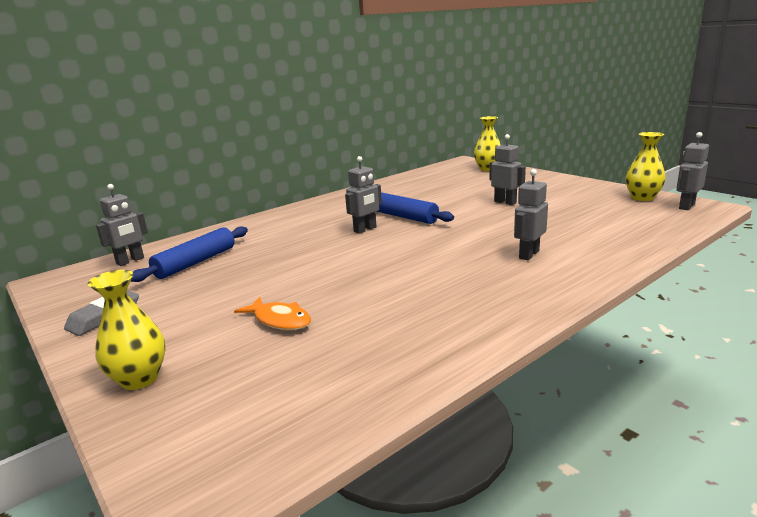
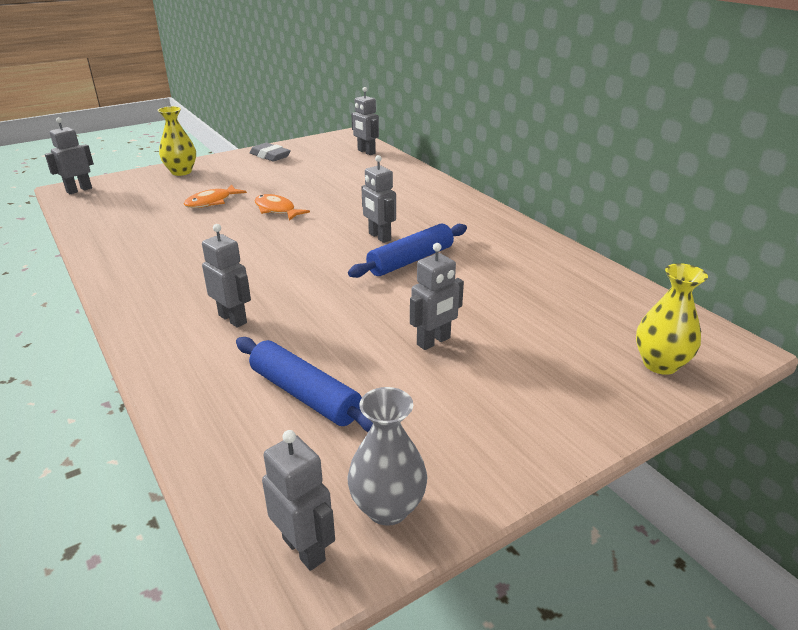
camera: 95 degrees right, 10 degrees up
blue rolling pin [131,227,248,282] -> blue rolling pin moved to [236,337,373,432]
yellow vase [626,132,666,201] -> grey vase [347,387,427,526]
none -> grey robot [45,117,94,194]
none -> orange fish [255,194,310,221]

